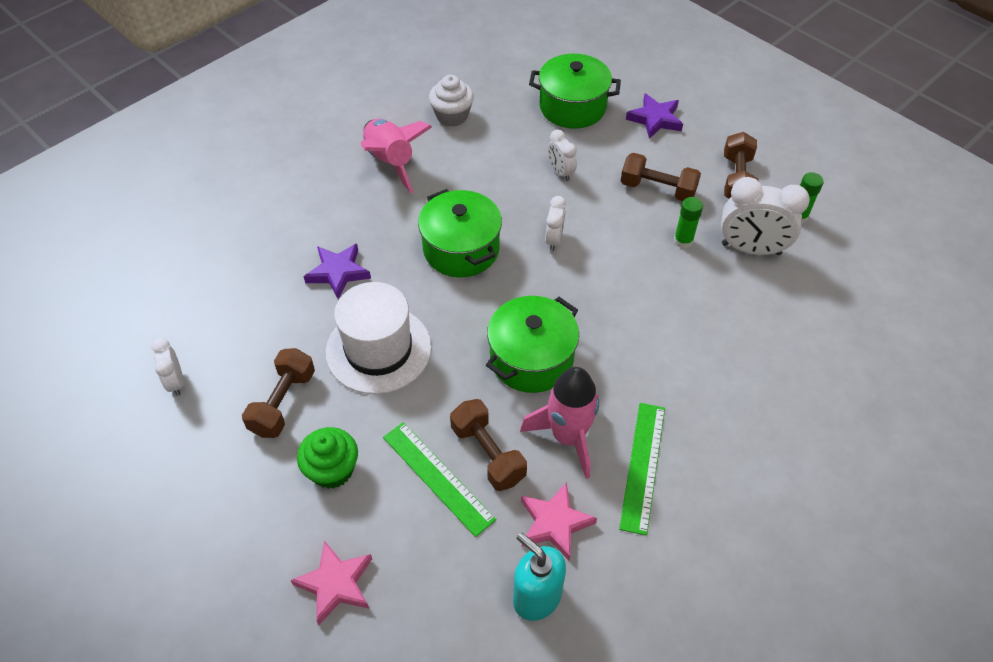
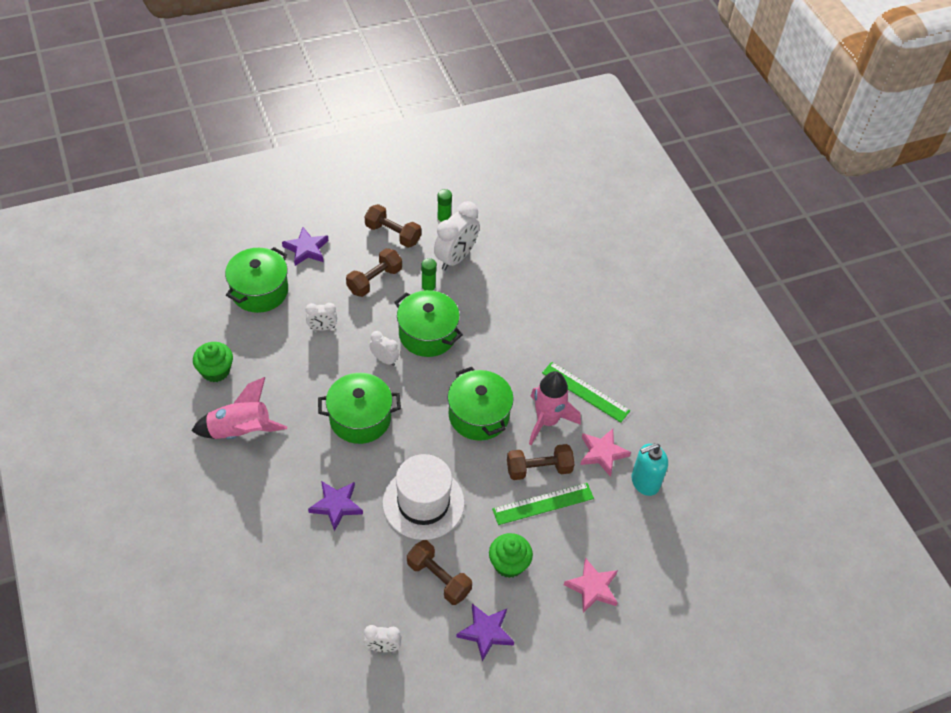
camera: 70 degrees left, 0 degrees up
white cupcake [429,75,474,127] -> green cupcake [193,342,233,382]
none -> green pot [394,290,463,357]
none -> purple star [456,604,514,661]

